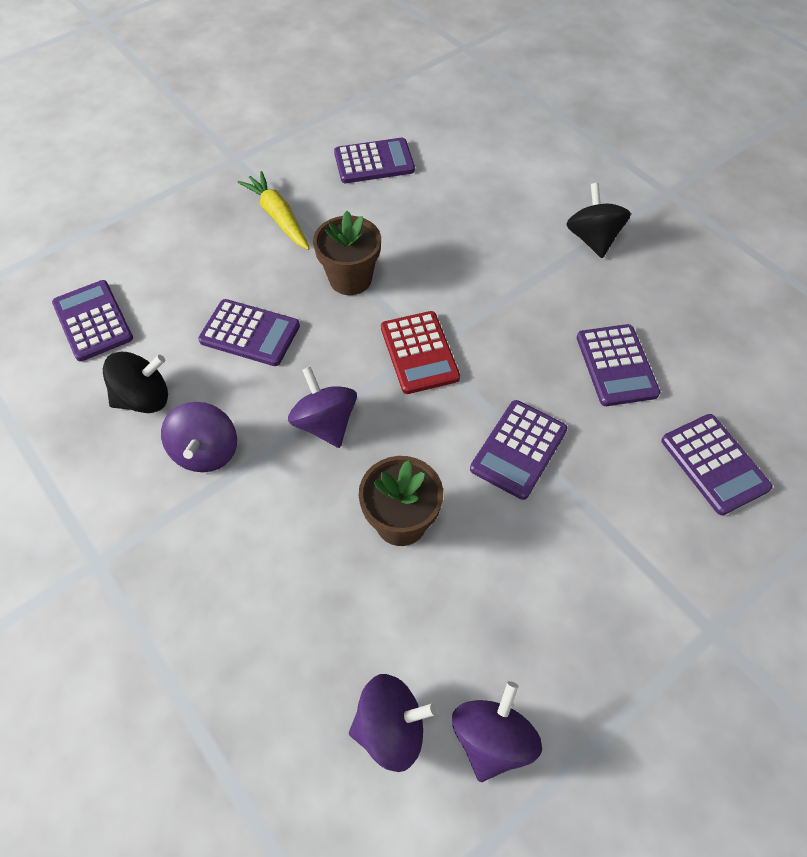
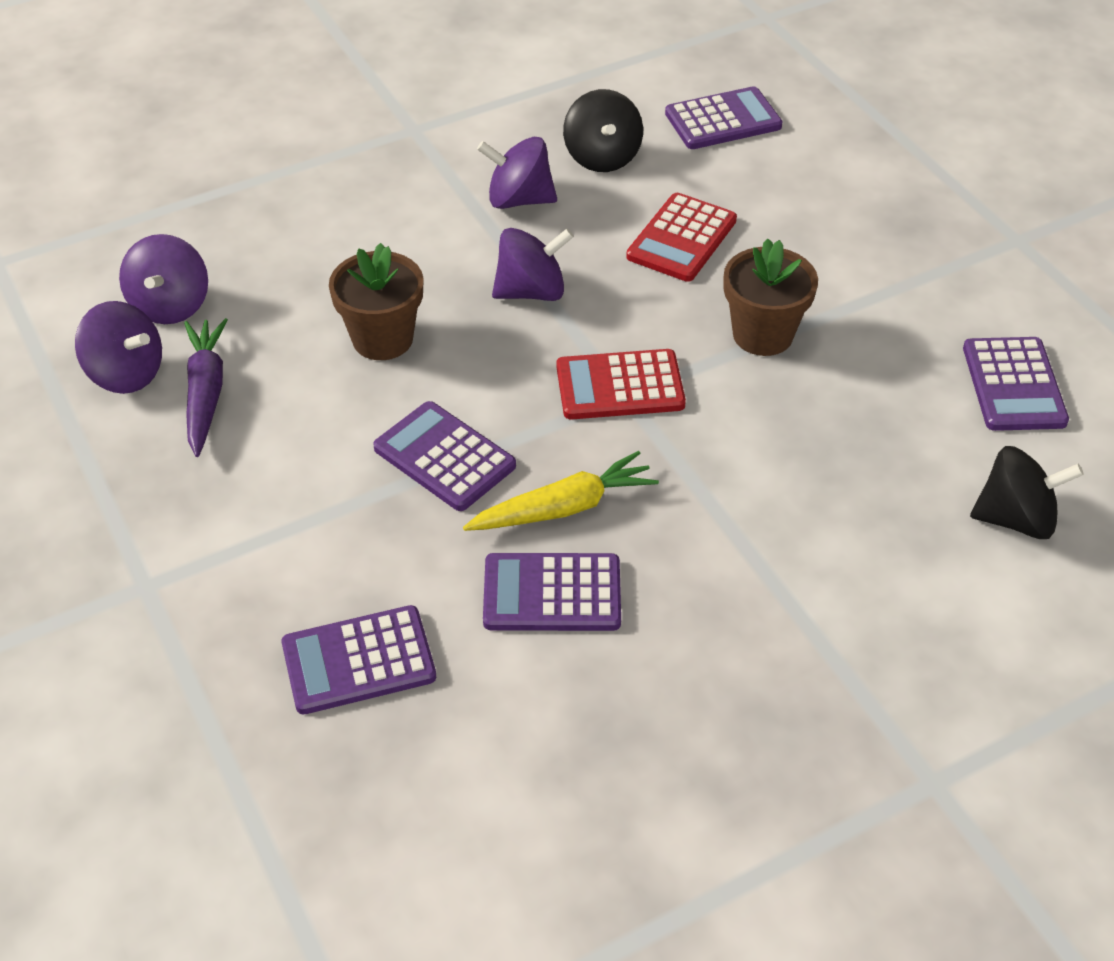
camera: 100 degrees right, 10 degrees down
purple calculator [198,299,300,366] -> red calculator [626,193,737,282]
yellow carrot [238,171,310,250] -> yellow carrot moved to [463,451,659,531]
black spinning top [566,183,631,258] -> black spinning top moved to [970,446,1084,539]
none -> purple carrot [184,318,228,457]

